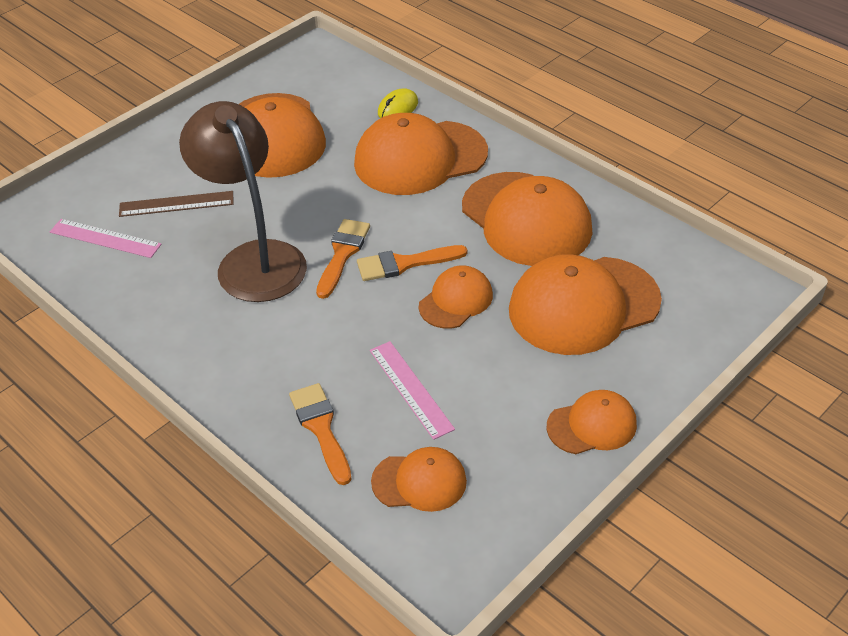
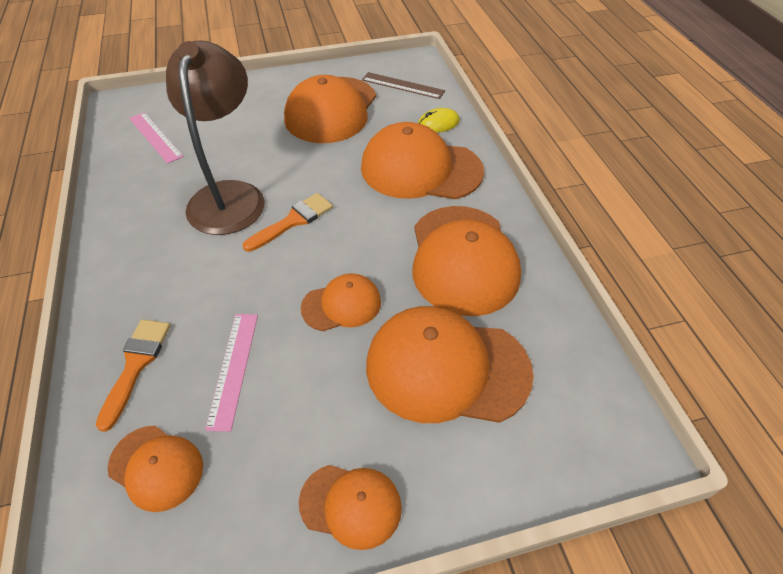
camera: 30 degrees right, 5 degrees up
brown ruler [119,191,234,217] -> brown ruler moved to [362,72,445,99]
orange brush [357,245,467,281] -> none

